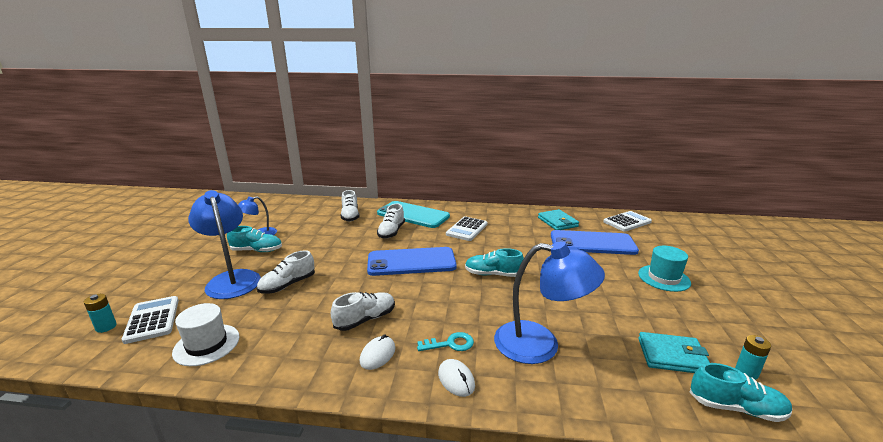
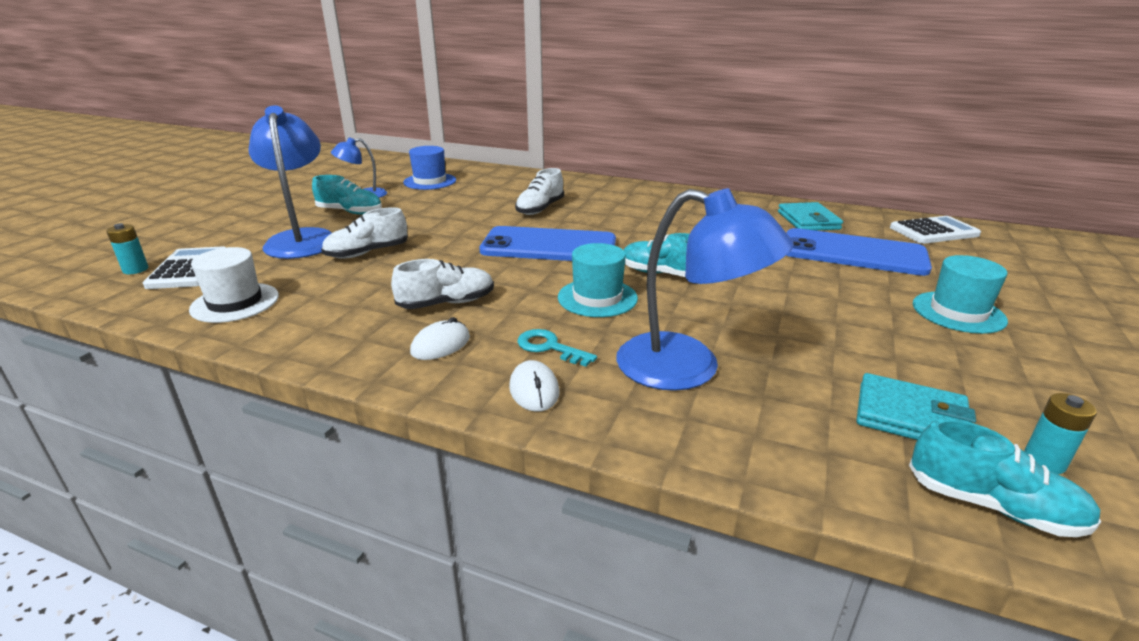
camera: 15 degrees right, 5 degrees up
white shoe [341,190,359,222] -> none
turquoise phone [377,201,450,228] -> none
turquoise key [417,332,474,351] -> turquoise key turned 150 degrees counterclockwise [517,329,597,367]
white calculator [446,217,487,241] -> none
none -> blue hat [403,146,456,190]
none -> turquoise hat [558,243,638,317]

